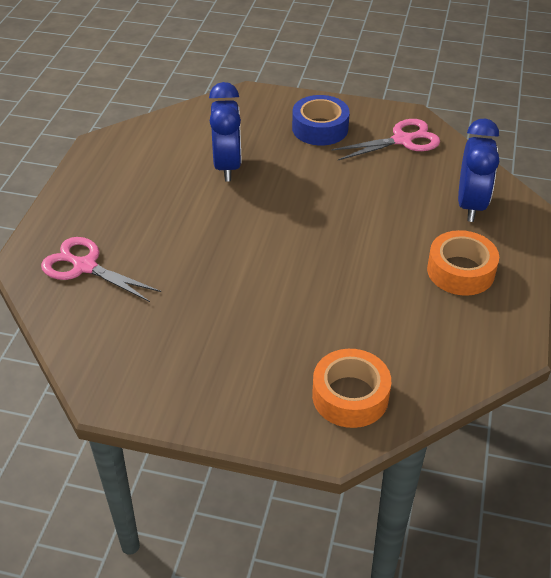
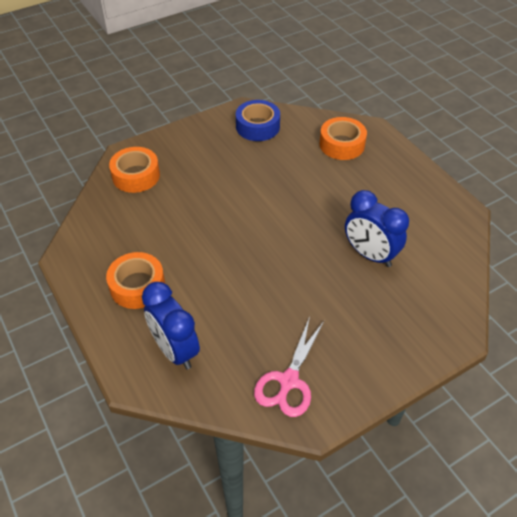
camera: 135 degrees right, 5 degrees up
pink scissors [41,237,161,302] -> orange tape [319,117,367,160]
blue tape [292,95,350,145] -> blue tape moved to [236,100,280,141]

